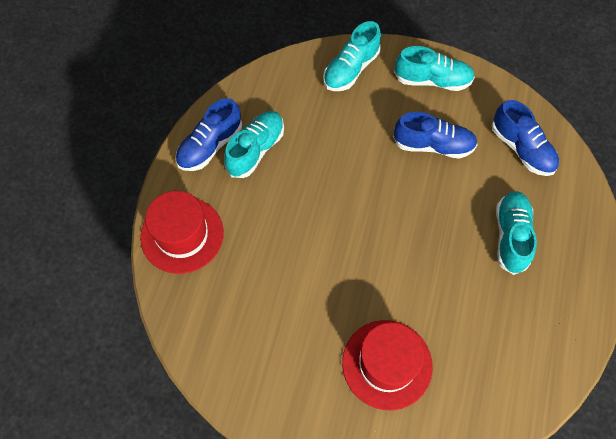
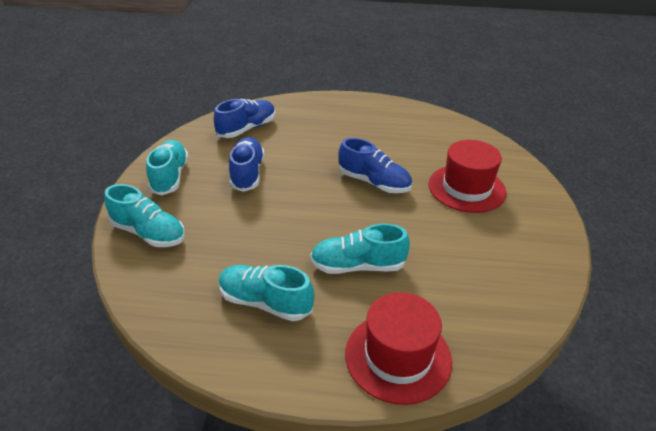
camera: 100 degrees left, 25 degrees down
blue shoe [175,98,242,171] -> blue shoe moved to [338,138,412,193]
turquoise shoe [496,191,537,275] -> turquoise shoe moved to [310,224,410,274]

